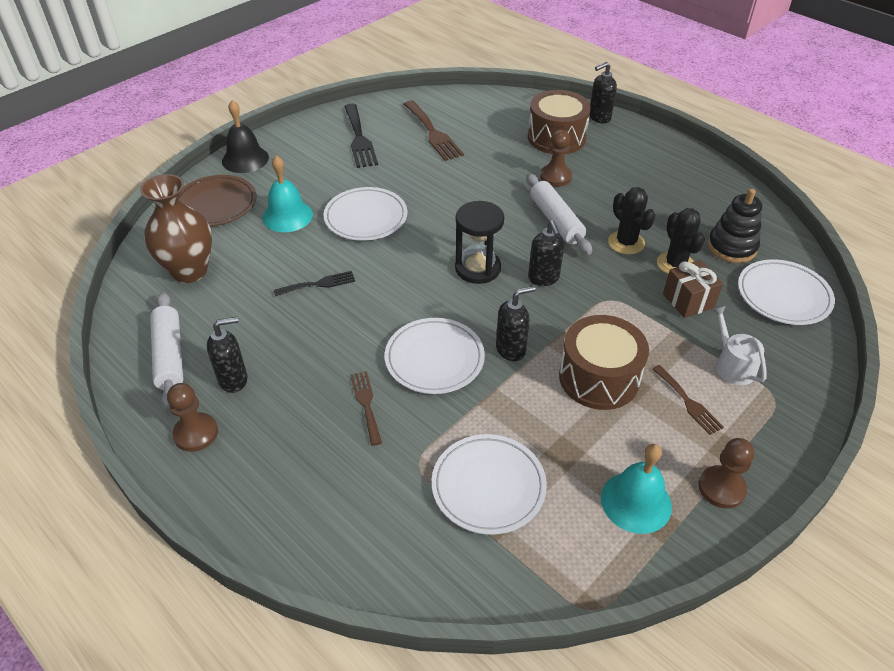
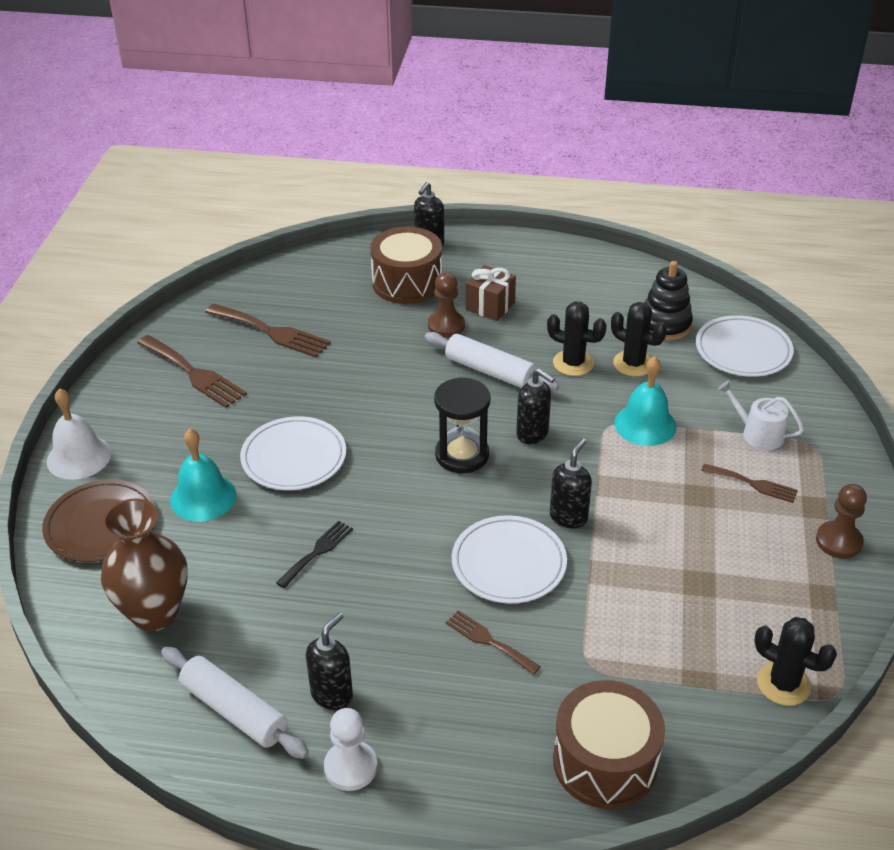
camera: 35 degrees left, 5 degrees down
brown pawn [167,383,218,452] -> white pawn [324,708,377,791]
black bell [222,100,269,173] -> white bell [47,388,111,480]
black fork [344,104,378,168] -> brown fork [137,335,247,408]
white plate [432,434,547,535] -> none
brown drum [559,315,649,410] -> brown drum moved to [553,680,665,809]
turquoise bell [601,444,672,534] -> turquoise bell moved to [614,356,677,446]
brown gift [663,260,723,318] -> brown gift moved to [465,265,516,321]
none -> black cactus [754,617,837,706]

